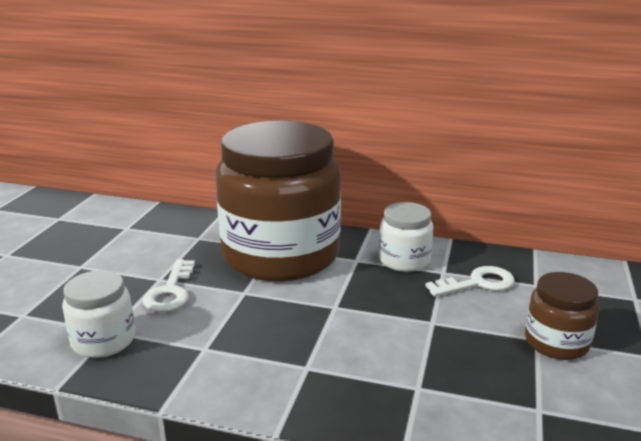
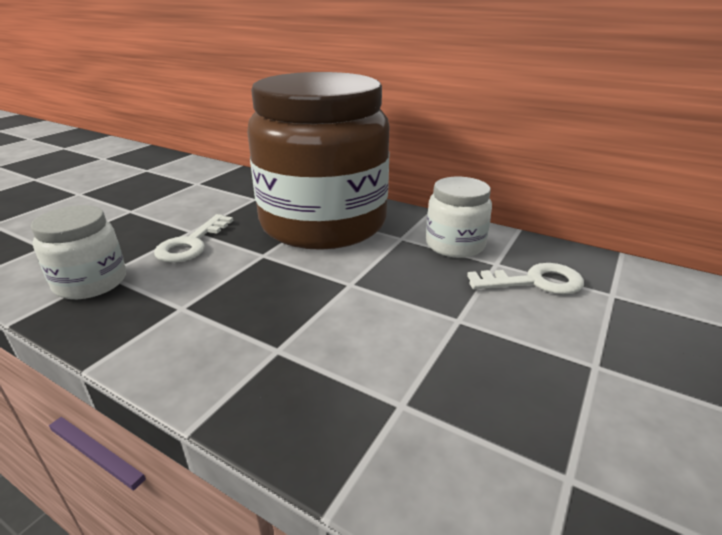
camera: 15 degrees right, 5 degrees up
brown jar [525,272,599,360] -> none

